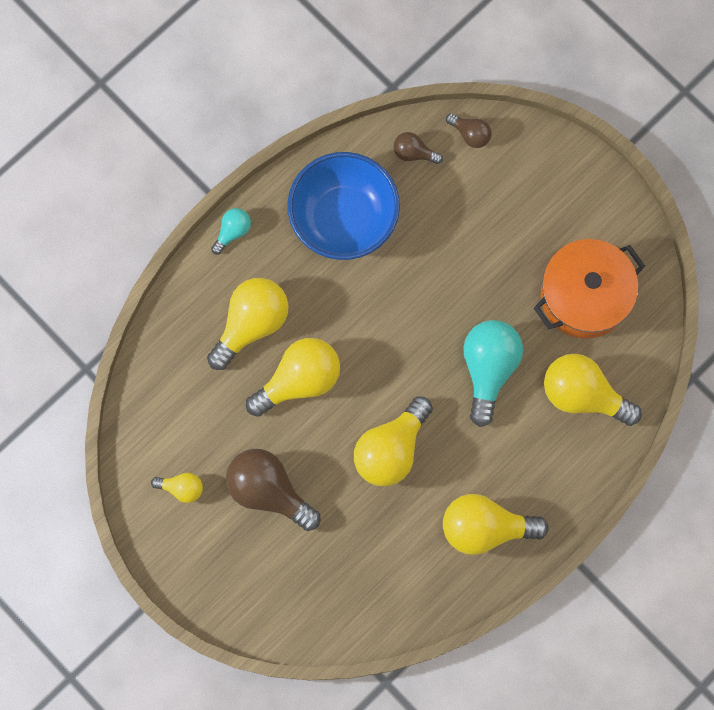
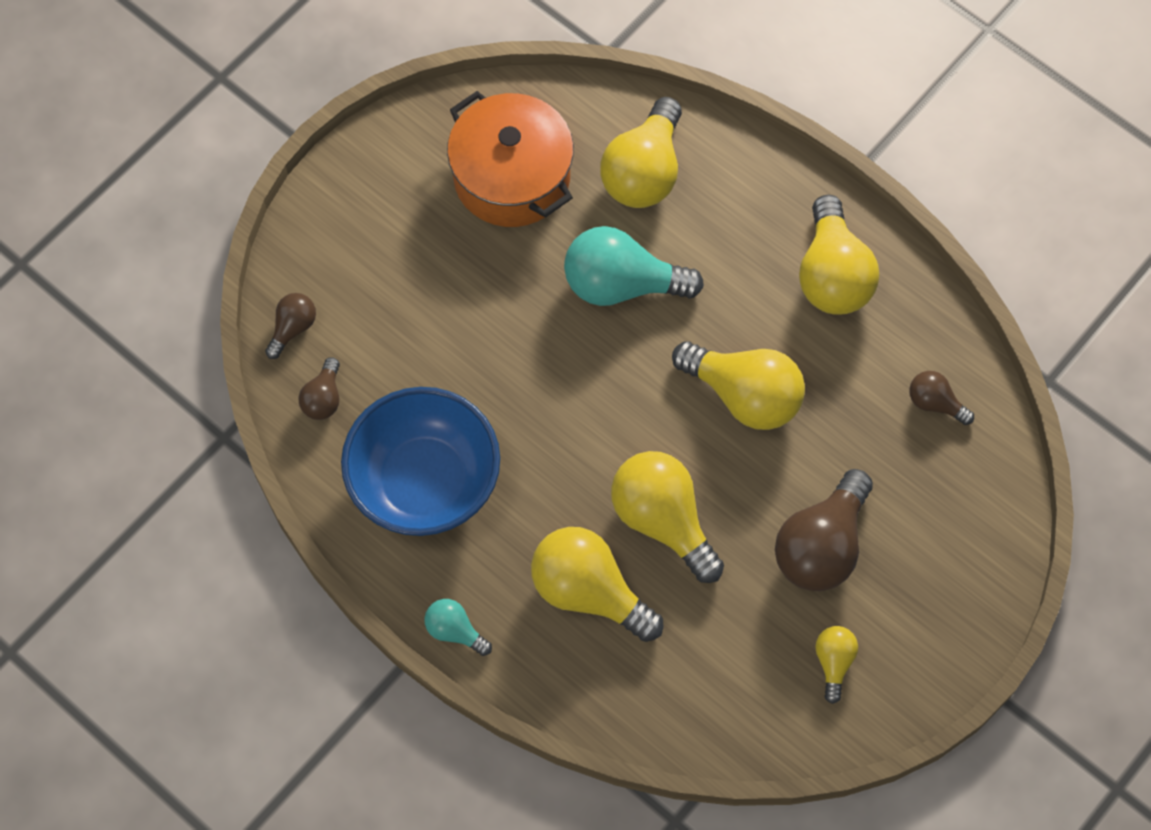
camera: 95 degrees left, 10 degrees down
none -> brown light bulb [909,371,974,425]

